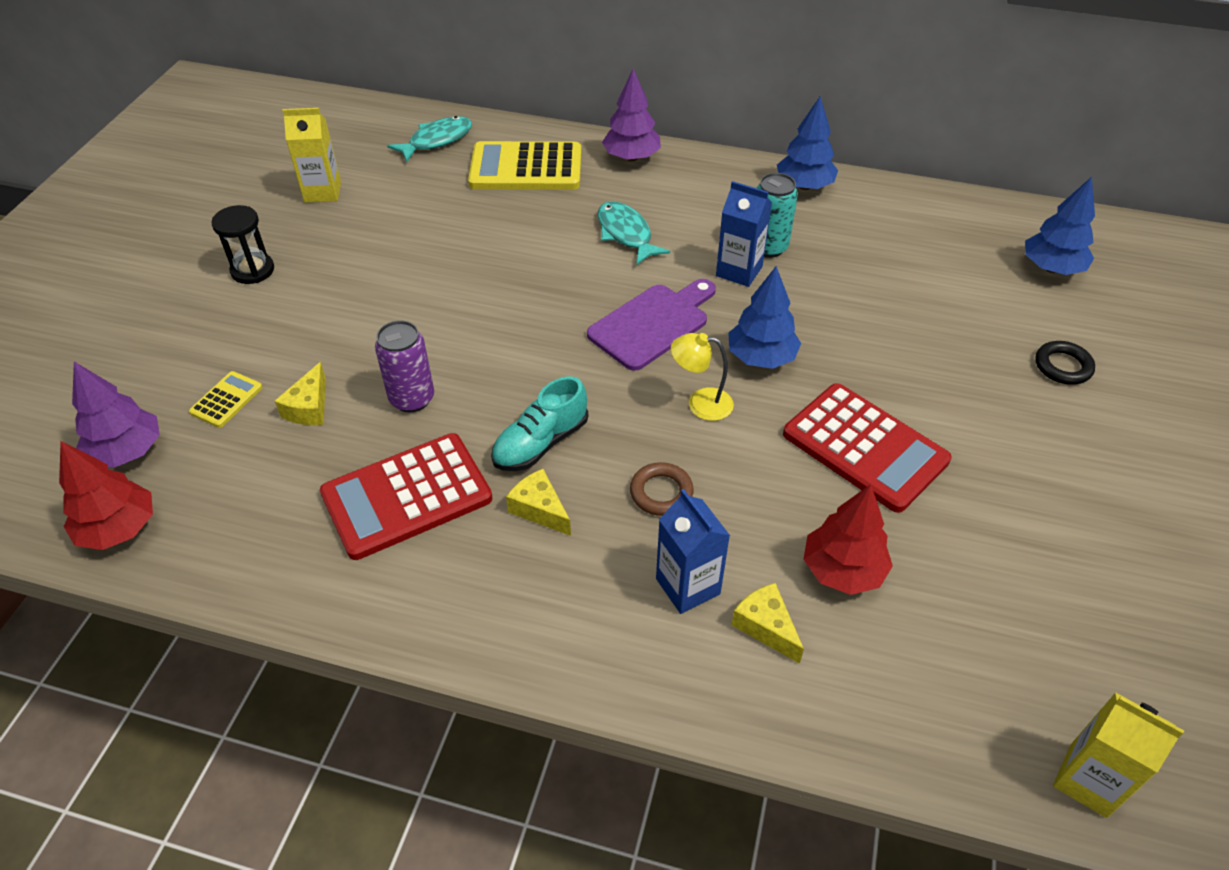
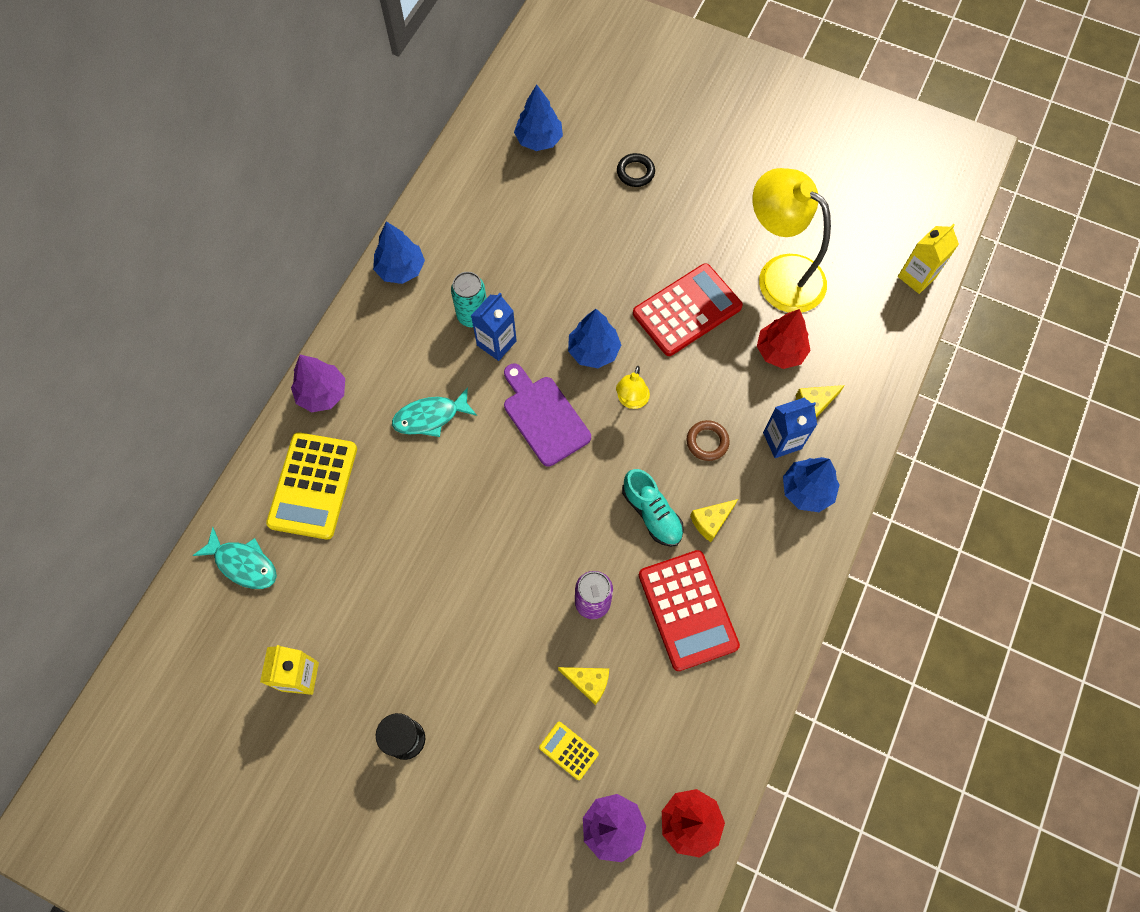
camera: 80 degrees left, 20 degrees up
turquoise fish [387,116,472,162] -> turquoise fish turned 150 degrees clockwise [192,527,277,589]
none -> yellow lamp [753,168,831,313]
none -> blue tree [783,457,839,512]

